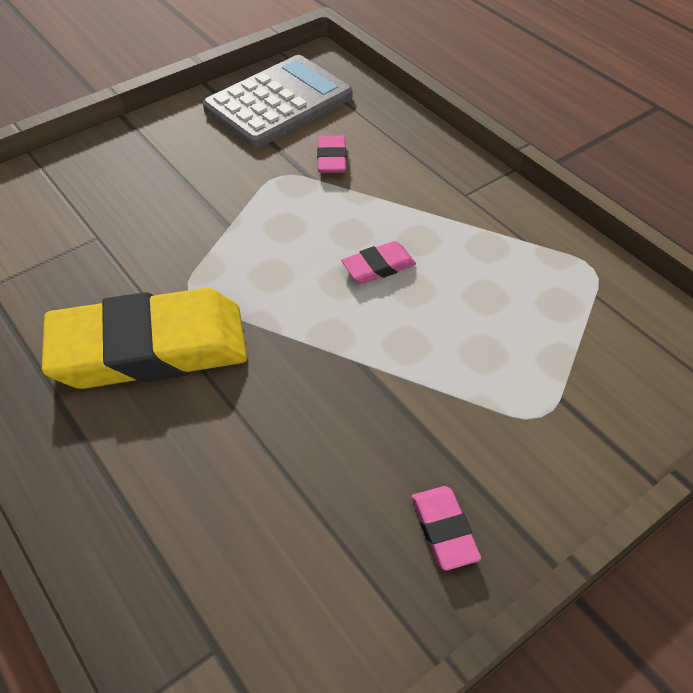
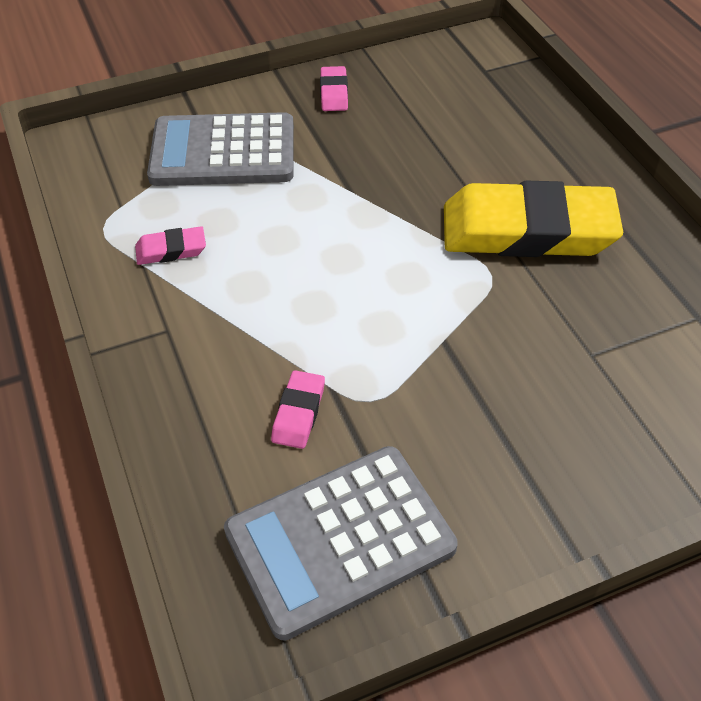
camera: 165 degrees left, 0 degrees up
pink eraser [341,241,416,284] -> pink eraser moved to [135,226,206,265]
none -> grey calculator [147,112,294,186]

